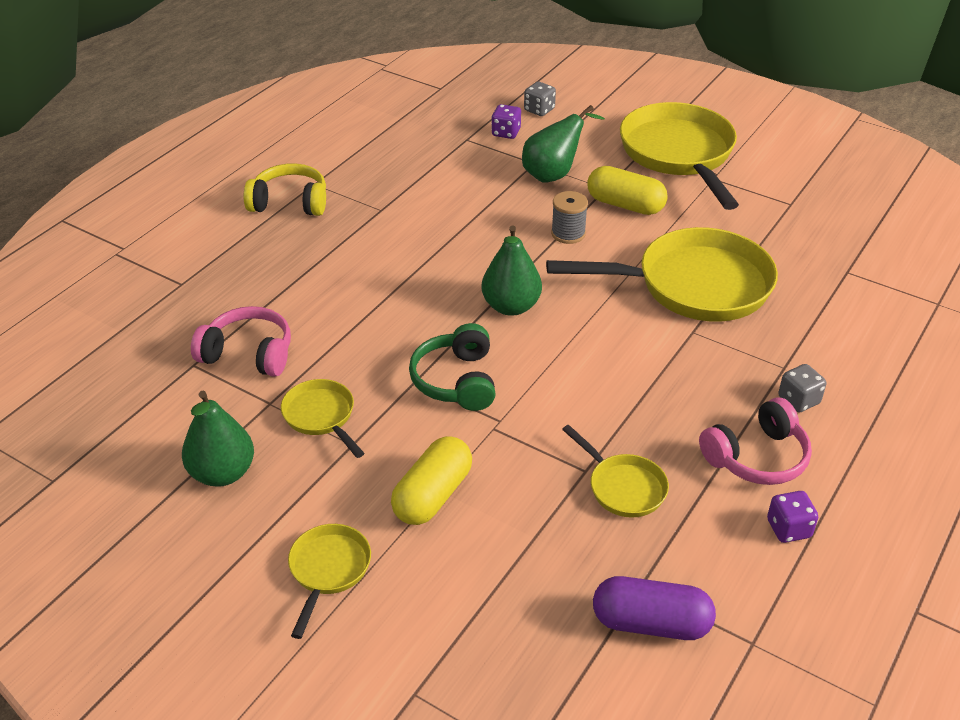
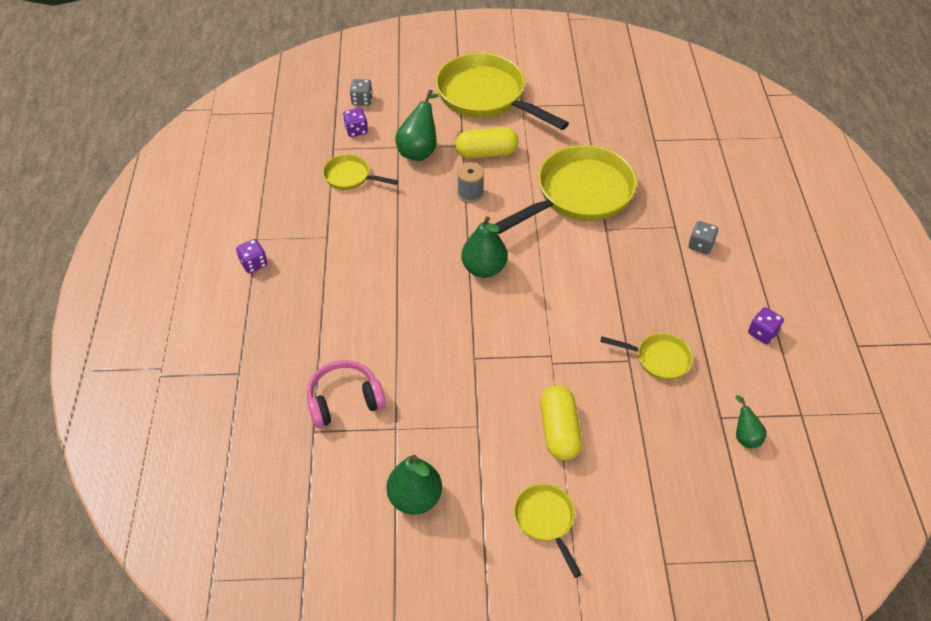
camera: 35 degrees left, 10 degrees up
yellow headphones [244,163,326,216] -> purple dice [236,239,268,273]
yellow pan [281,379,364,458] -> yellow pan moved to [323,154,398,190]
green headphones [409,323,496,411] -> none
purple capsule [593,576,716,640] -> green pear [735,395,767,448]
pink headphones [699,397,812,485] -> none

